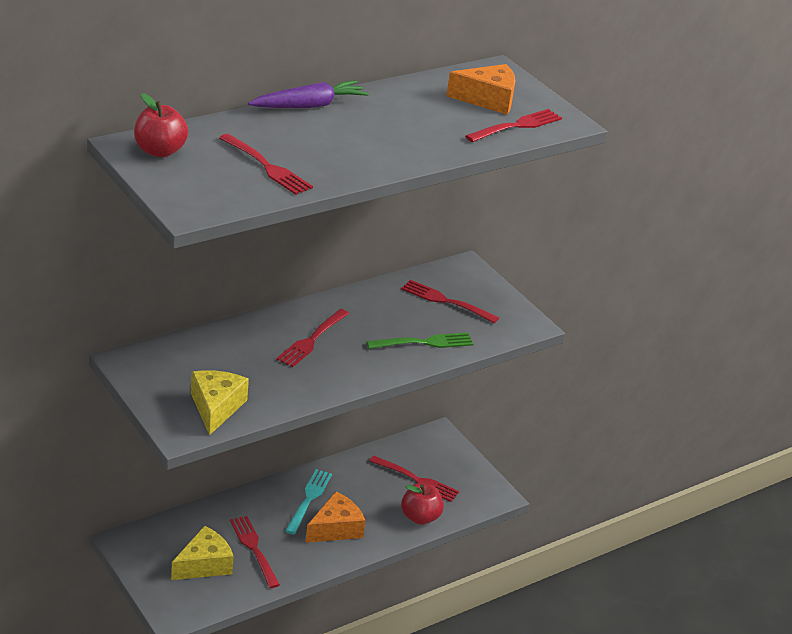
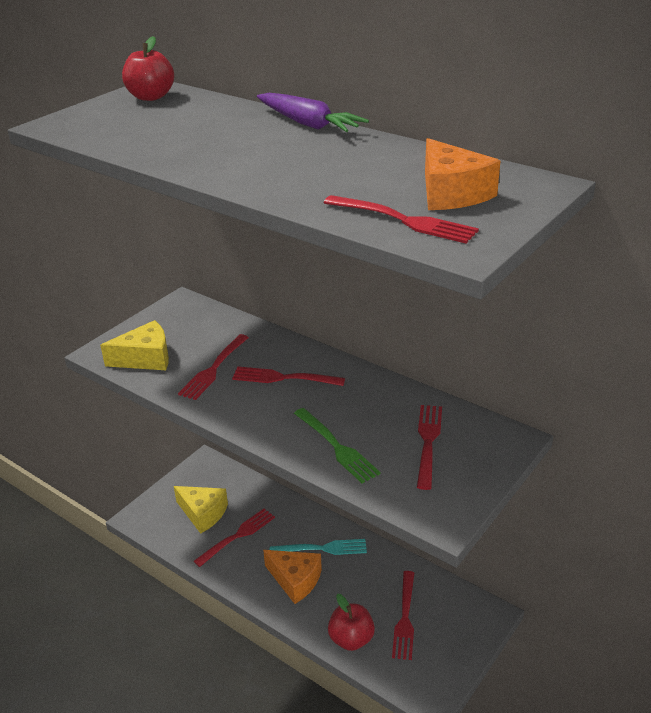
camera: 75 degrees right, 0 degrees up
red fork [219,134,313,195] -> red fork moved to [178,334,249,400]

